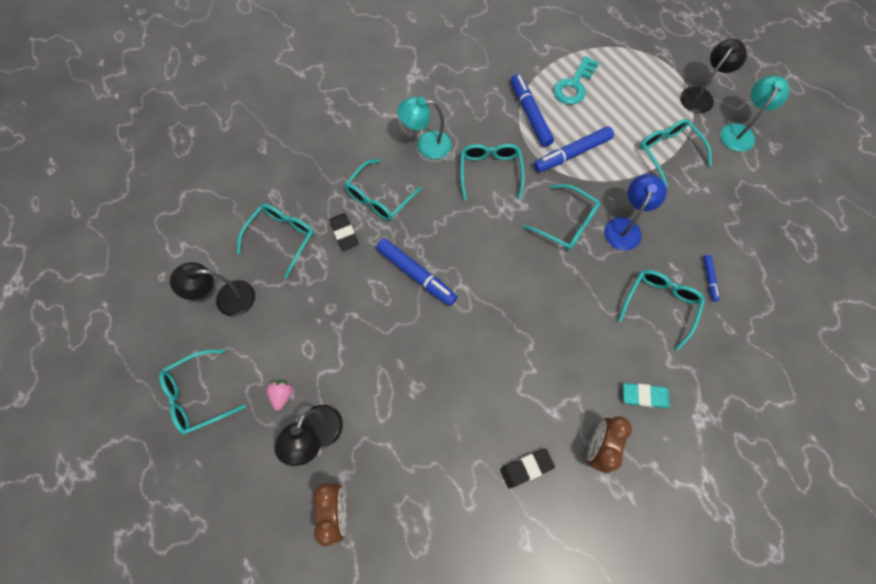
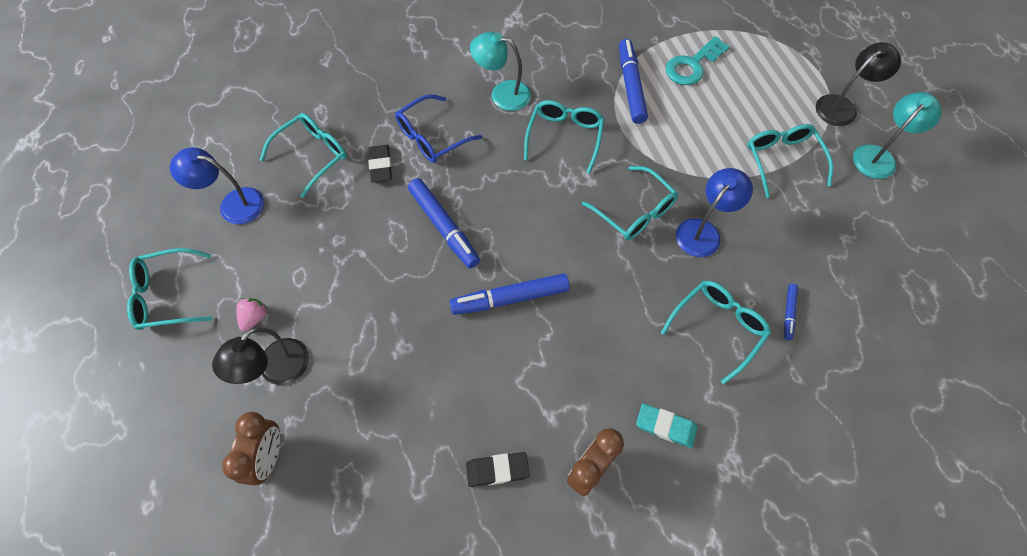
camera: 15 degrees right, 5 degrees down
black lamp [170,262,255,317] -> blue lamp [170,147,264,224]
turquoise glasses [344,159,423,221] -> blue glasses [395,94,482,163]
blue marker [534,126,614,172] -> blue marker moved to [450,273,570,315]

